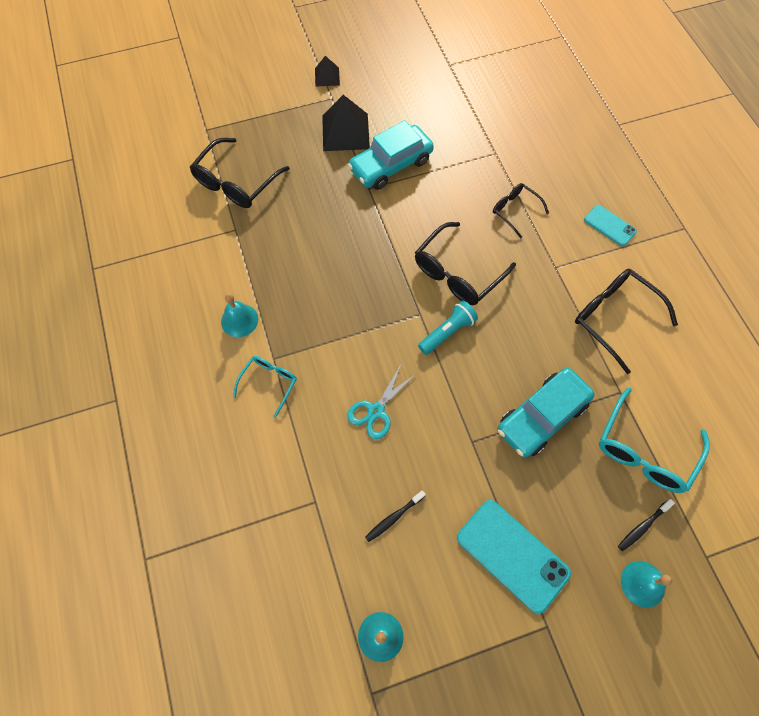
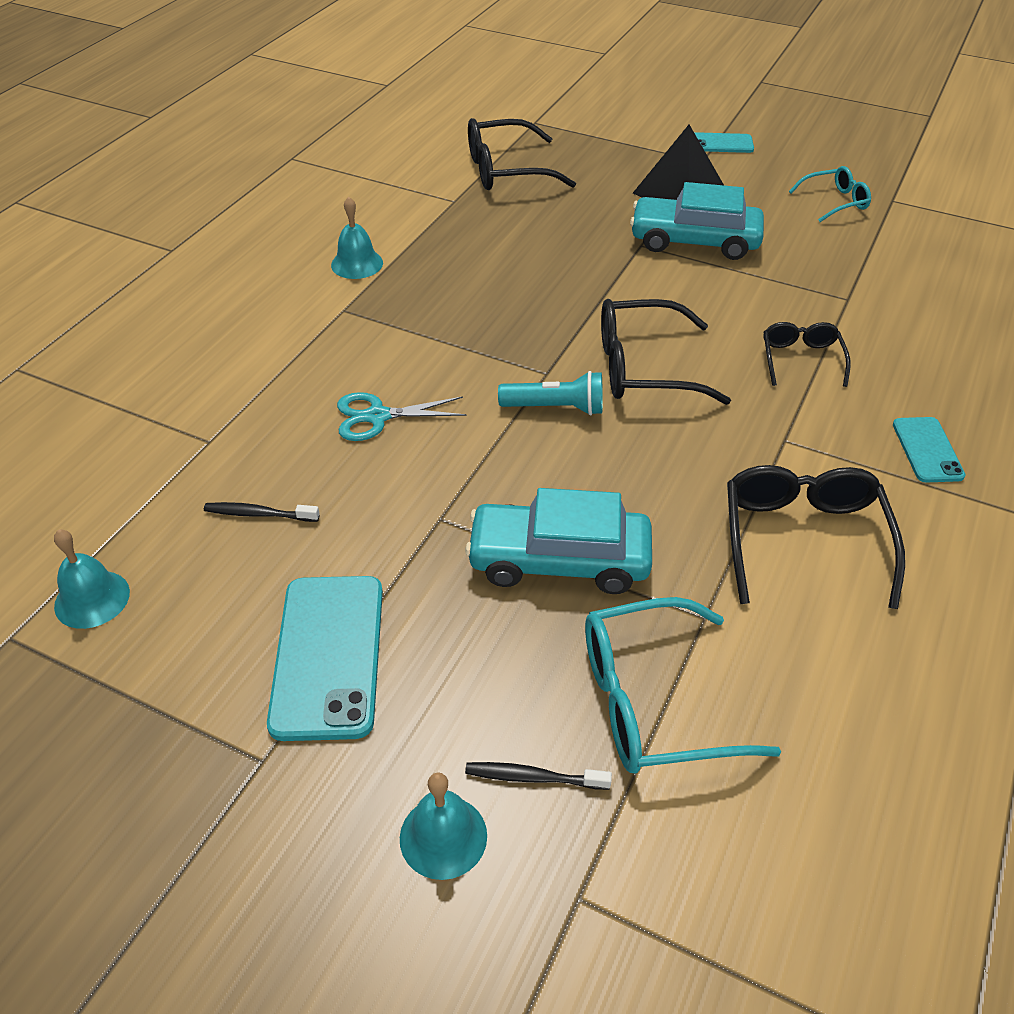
camera: 45 degrees right, 20 degrees down
turquoise glasses [233,356,297,418] -> turquoise glasses moved to [789,166,871,222]
black pyramid [315,56,340,87] -> turquoise phone [694,132,754,153]

